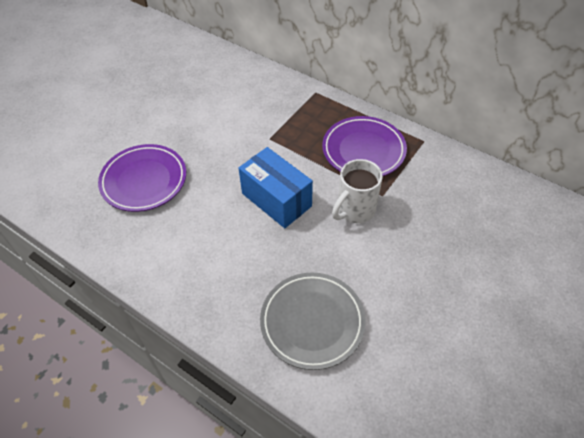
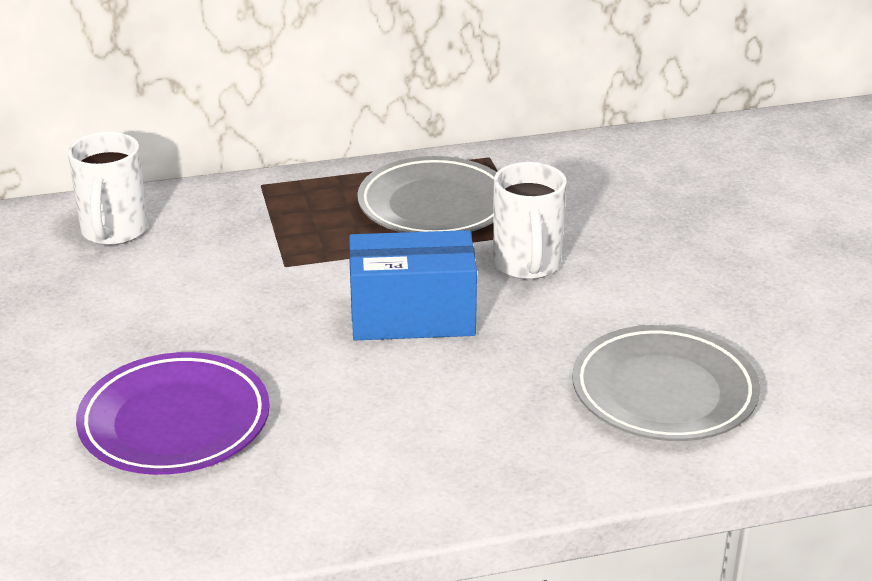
camera: 50 degrees left, 20 degrees down
purple plate [322,116,407,176] -> grey plate [357,156,497,233]
none -> white mug [68,132,148,245]

